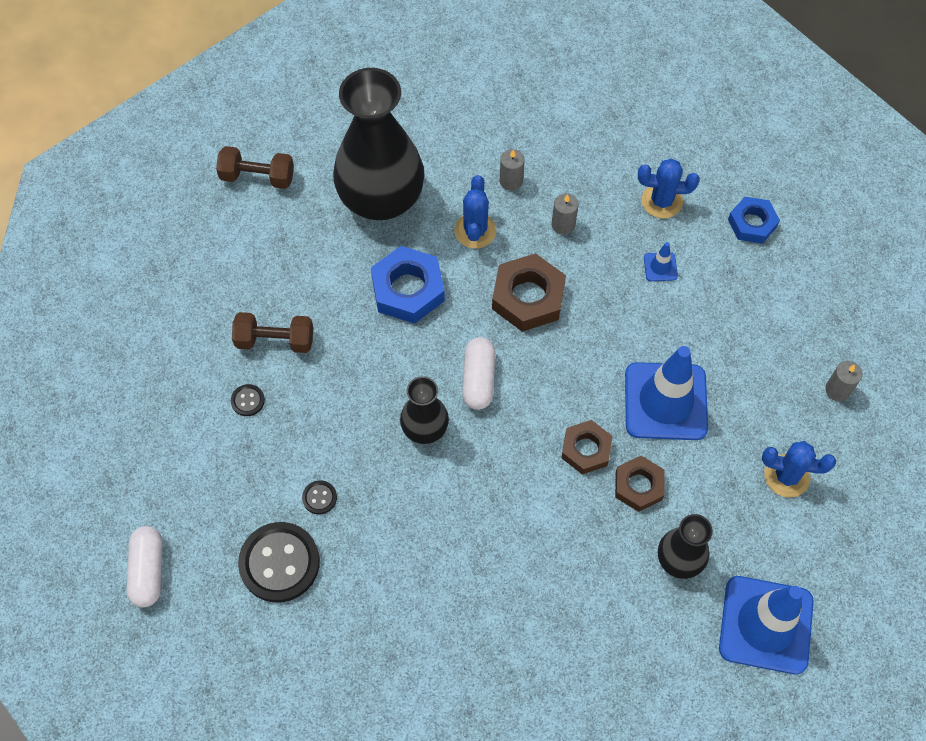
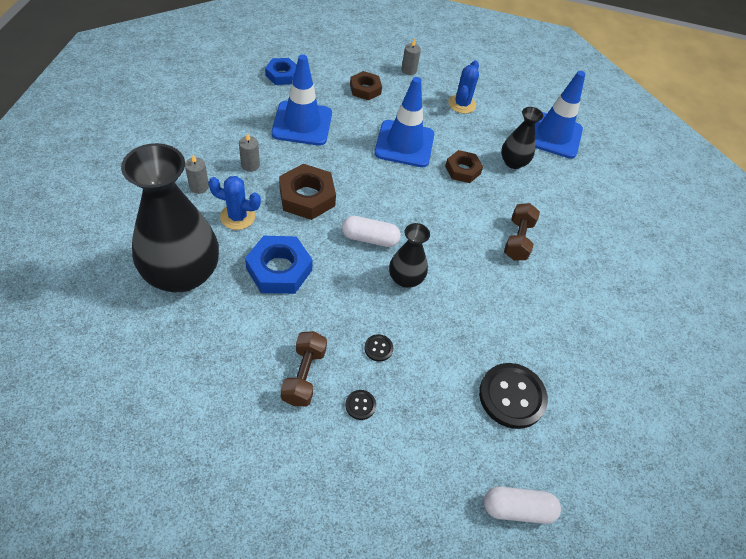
camera: 90 degrees left, 10 degrees down
brown dumbbell [216,146,294,189] -> brown dumbbell moved to [504,203,540,261]
black button [302,480,337,514] -> black button moved to [364,334,393,362]
brown nut [561,420,613,474] -> brown nut moved to [350,71,382,100]
blue cactus [638,158,700,219] -> none
blue traffic cone [644,242,678,281] -> blue traffic cone [271,55,332,146], size x2.44

